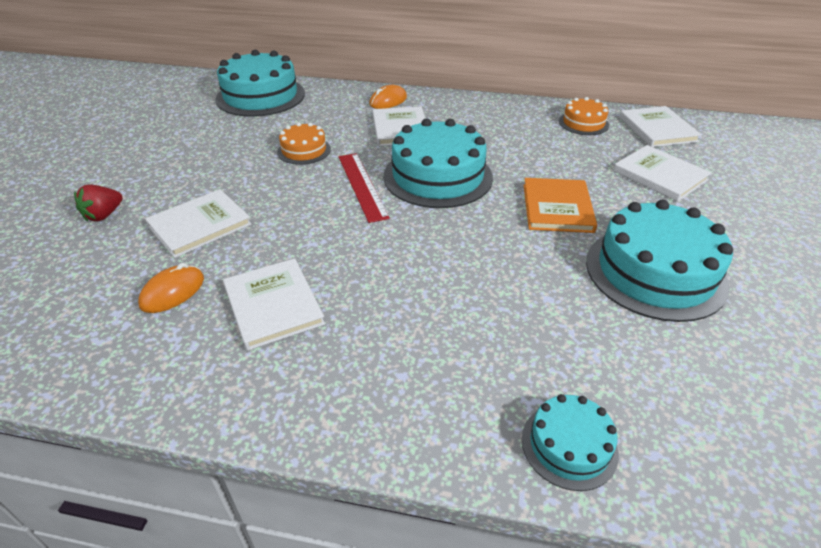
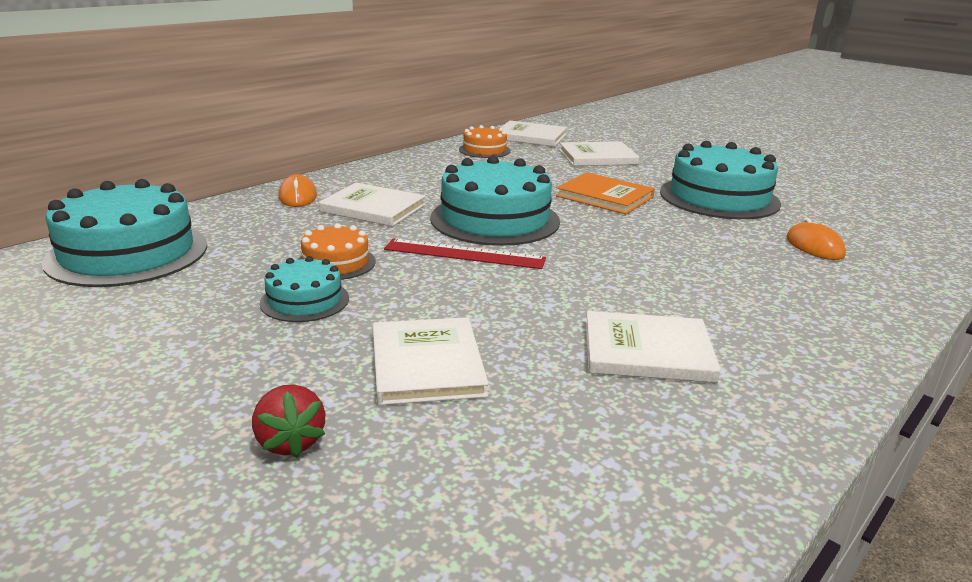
camera: 60 degrees left, 15 degrees down
orange mouse [138,263,204,313] -> orange mouse moved to [786,218,846,260]
turquoise cake [522,394,619,491] -> turquoise cake moved to [260,256,349,322]

